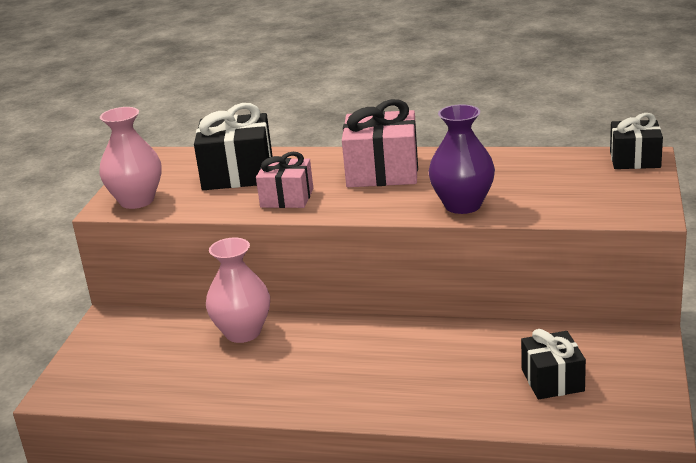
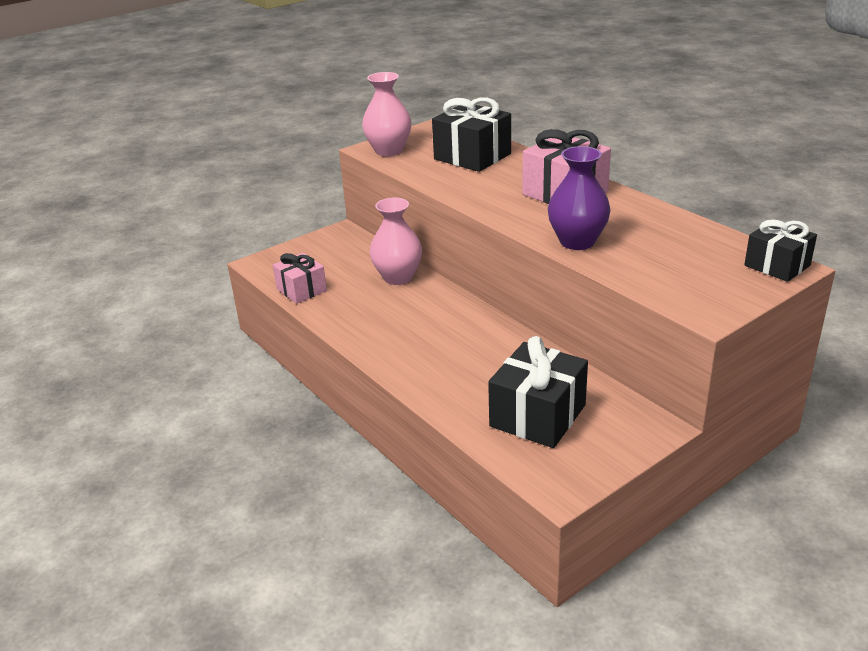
camera: 40 degrees right, 5 degrees up
pink gift [256,152,313,208] -> pink gift moved to [273,253,327,304]
black gift [521,329,586,400] -> black gift [488,336,588,448], size x1.57

